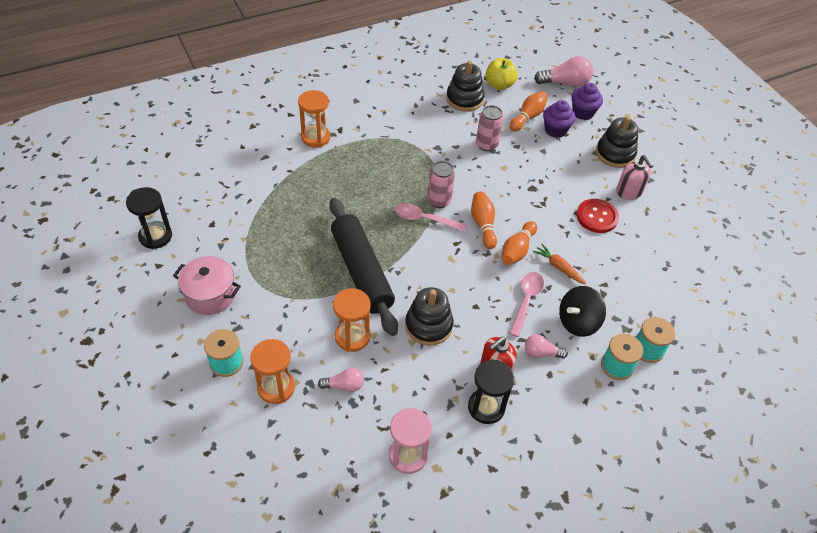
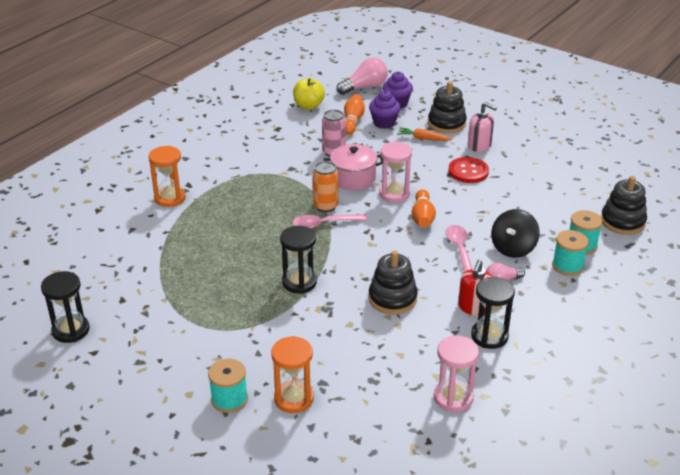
camera: 25 degrees left, 15 degrees down
pink pot [173,256,241,315] -> pink pot moved to [324,144,383,190]
pink light bulb [318,367,364,392] -> none
black rolling pin [329,198,398,336] -> black hourglass [280,226,317,294]
orange hourglass [333,288,371,352] -> none
pink can [427,161,455,208] -> orange can [313,161,338,212]
black stacking toy [446,61,484,112] -> black stacking toy moved to [601,176,647,235]
orange bowling pin [471,191,497,249] -> none
orange carrot [533,244,587,284] -> orange carrot moved to [397,127,452,141]
none -> pink hourglass [379,141,412,203]

